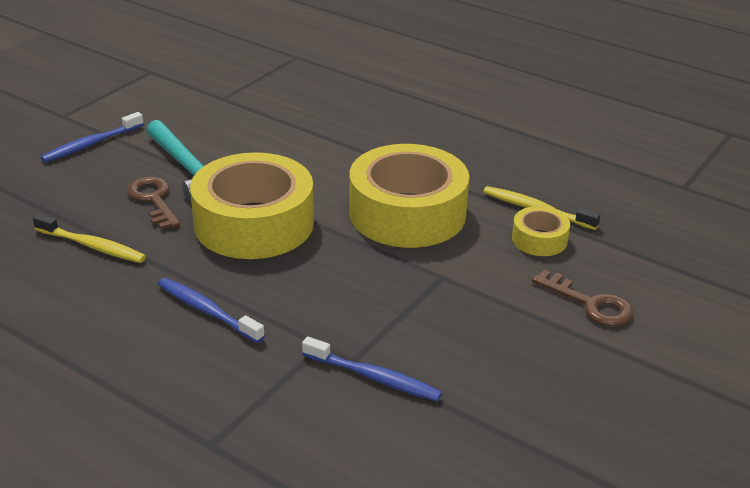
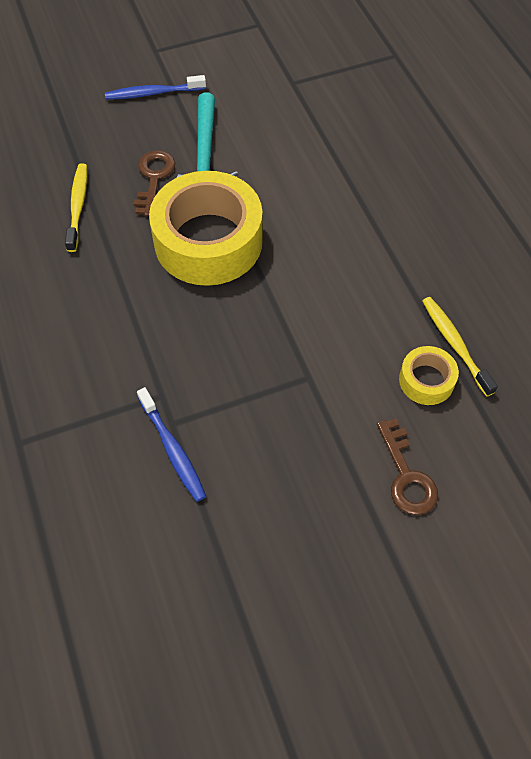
camera: 35 degrees right, 25 degrees up
yellow toothbrush [33,214,146,263] -> yellow toothbrush turned 150 degrees counterclockwise [65,163,87,252]
blue toothbrush [158,278,265,343] -> none
yellow tape [349,144,469,248] -> none

